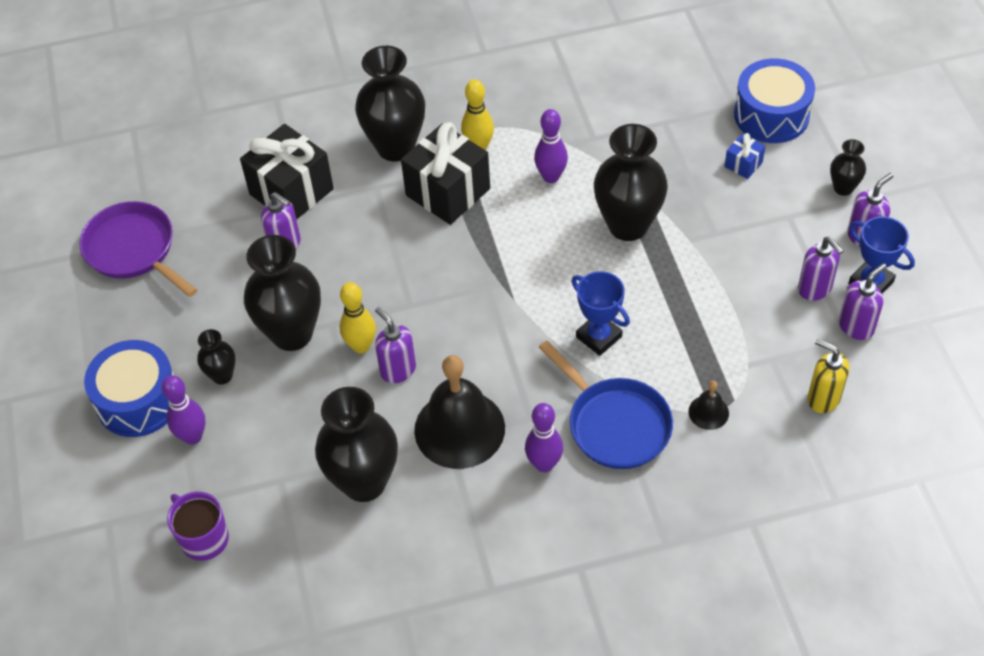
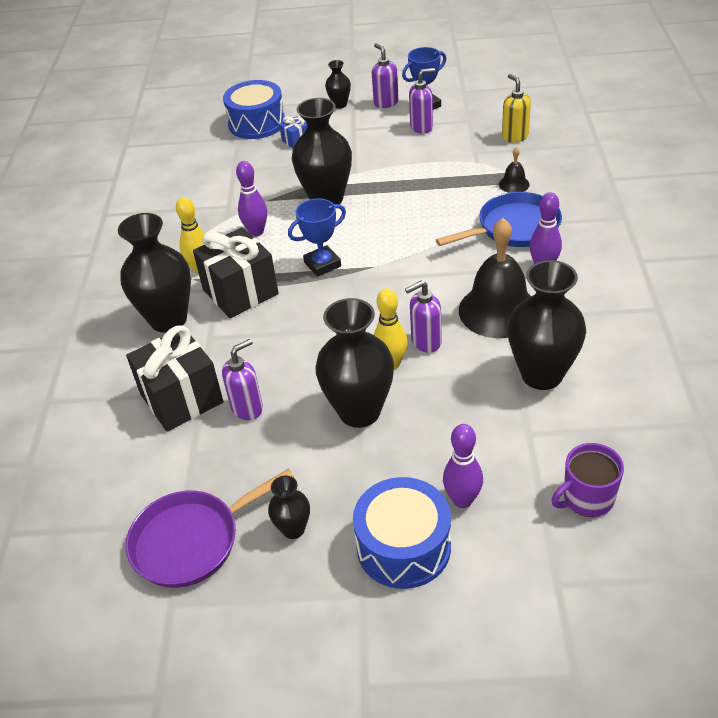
camera: 75 degrees left, 10 degrees down
black vase [197,329,235,384] -> black vase moved to [268,475,310,539]
blue trophy [571,271,630,356] -> blue trophy moved to [288,198,346,277]
yellow soap dispenser [807,339,849,413] -> yellow soap dispenser turned 105 degrees clockwise [502,74,531,143]
purple soap dispenser [839,263,886,340] -> none

